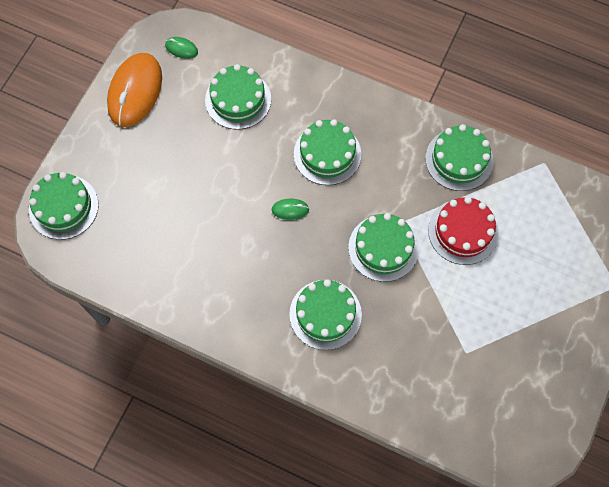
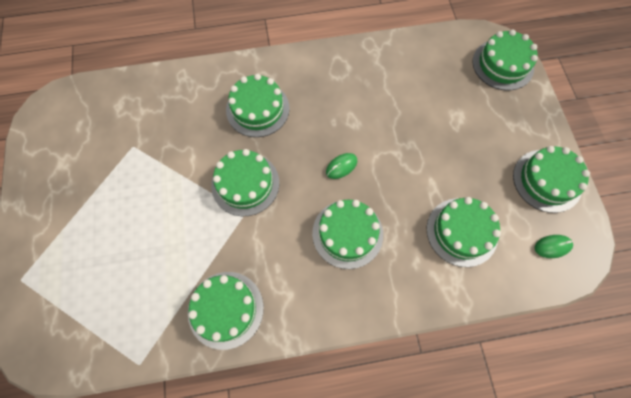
camera: 145 degrees right, 0 degrees up
orange mouse [107,53,162,127] -> green cake [513,146,590,213]
red cake [428,197,499,265] -> none

